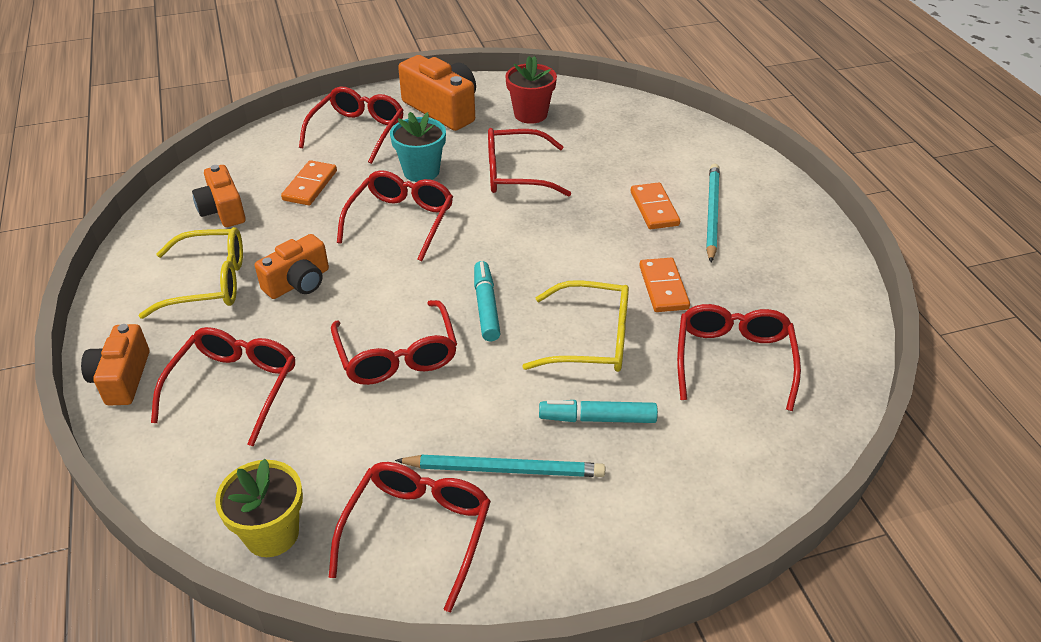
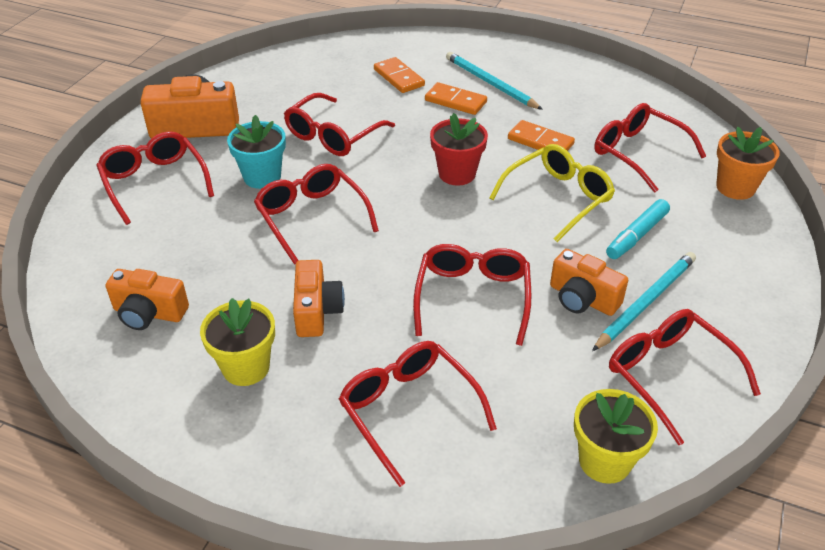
camera: 50 degrees left, 0 degrees up
orange camera [81,324,149,406] -> orange camera moved to [550,249,628,316]
yellow glasses [139,227,243,319] -> yellow flower pot [200,298,275,386]
orange domino [281,160,337,205] -> orange domino moved to [374,57,425,93]
red glasses [331,300,457,385] -> red glasses turned 105 degrees counterclockwise [413,244,531,346]
turquoise marker [474,261,501,342] -> none
red flower pot [505,56,557,124] -> red flower pot moved to [430,113,488,186]
none -> orange flower pot [716,127,780,200]

